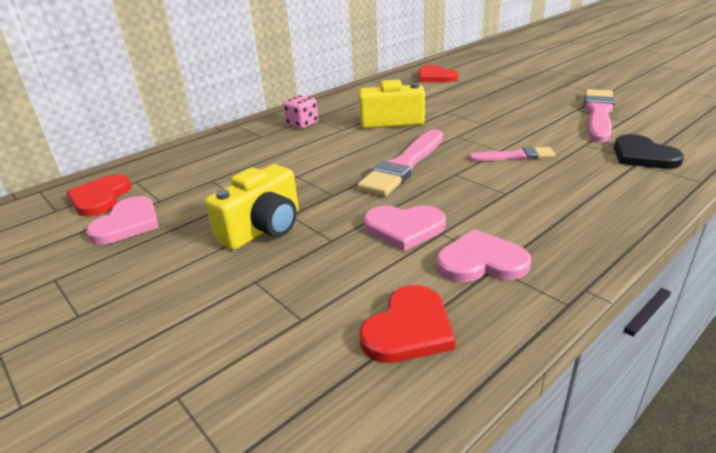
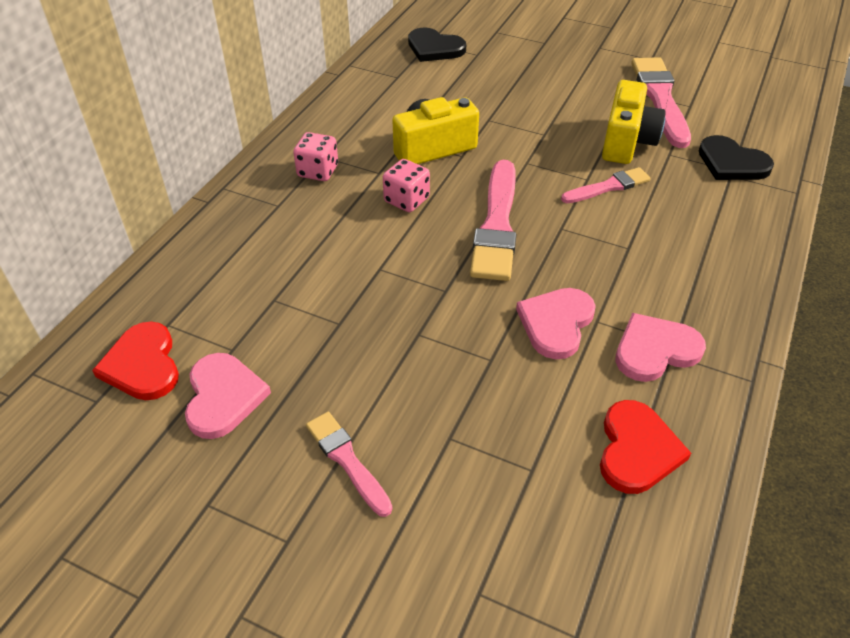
camera: 25 degrees left, 15 degrees up
yellow camera [205,164,299,250] -> yellow camera moved to [602,80,666,164]
pink heart [364,205,446,251] -> pink heart turned 135 degrees clockwise [516,288,596,359]
red heart [419,65,458,82] -> black heart [408,27,466,62]
none -> pink brush [306,412,392,517]
none -> pink dice [383,159,430,212]

